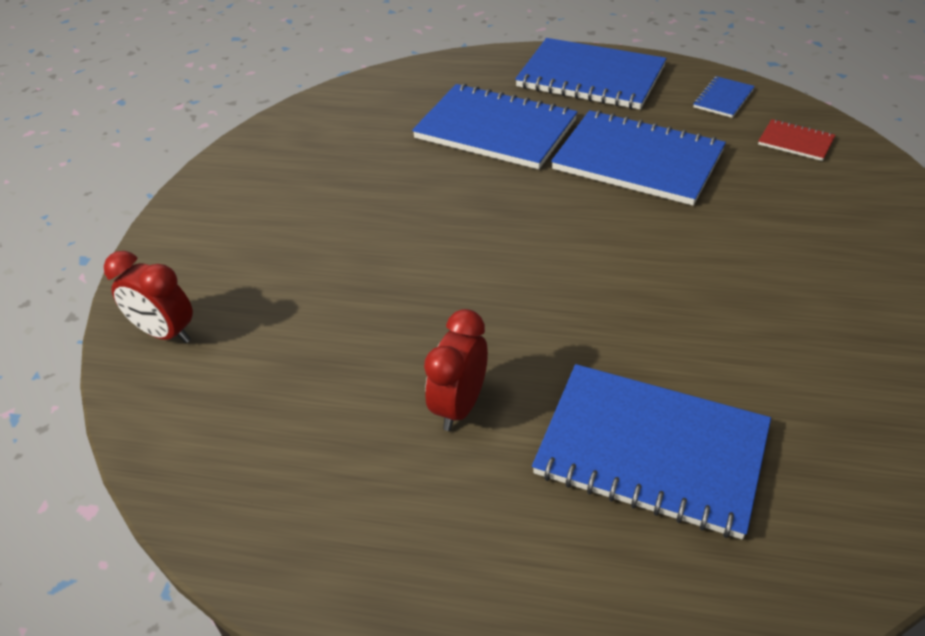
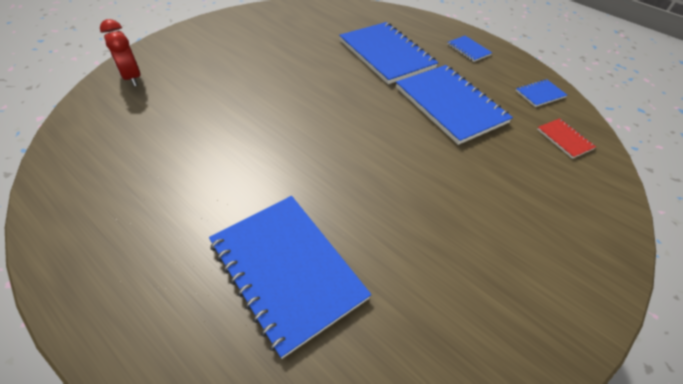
camera: 25 degrees right, 5 degrees up
red clock [424,309,488,431] -> none
blue notebook [515,38,667,109] -> blue notebook [447,36,492,62], size x0.44

